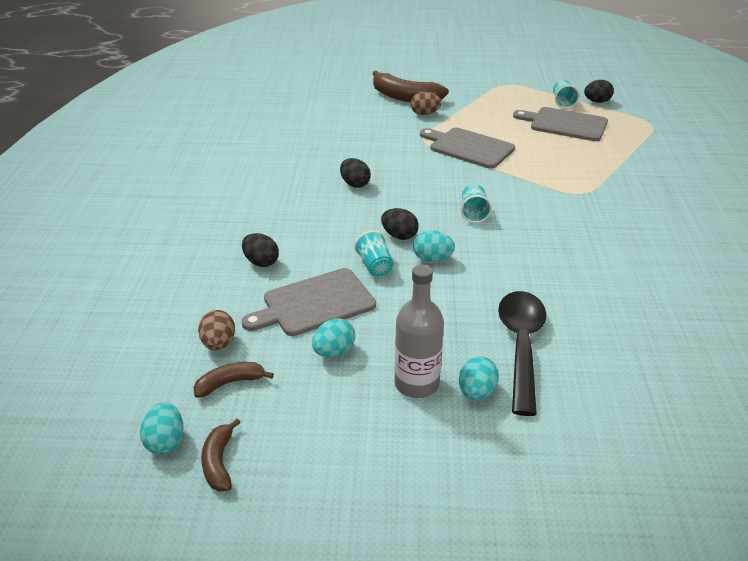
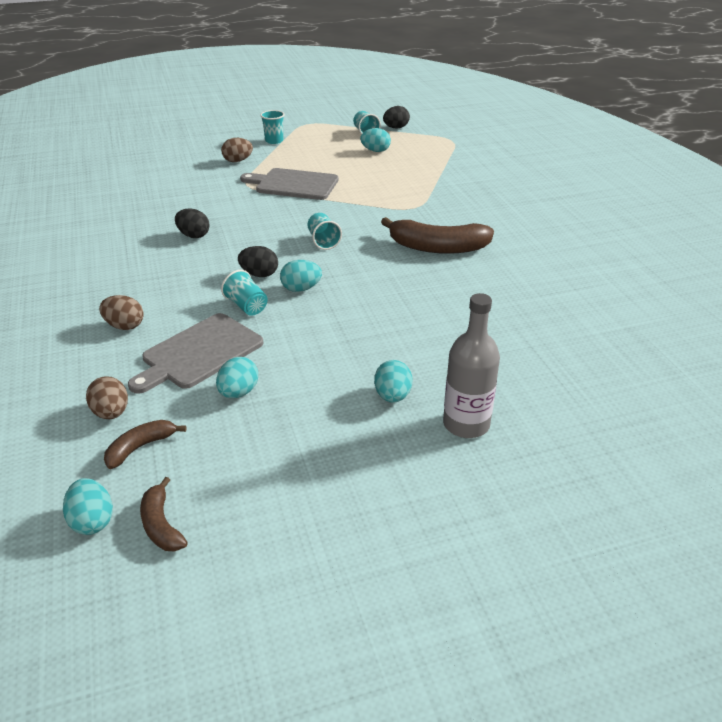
camera: 20 degrees left, 0 degrees up
black egg [242,233,279,267] -> brown egg [99,295,144,330]
brown banana [372,71,449,103] -> brown banana moved to [381,217,494,254]
grey bottle [395,265,444,398] -> grey bottle moved to [443,293,500,438]
black spoon [498,291,546,416] -> none
grey cutting board [513,107,608,141] -> turquoise egg [360,128,391,152]
none -> turquoise cup [260,110,284,144]

